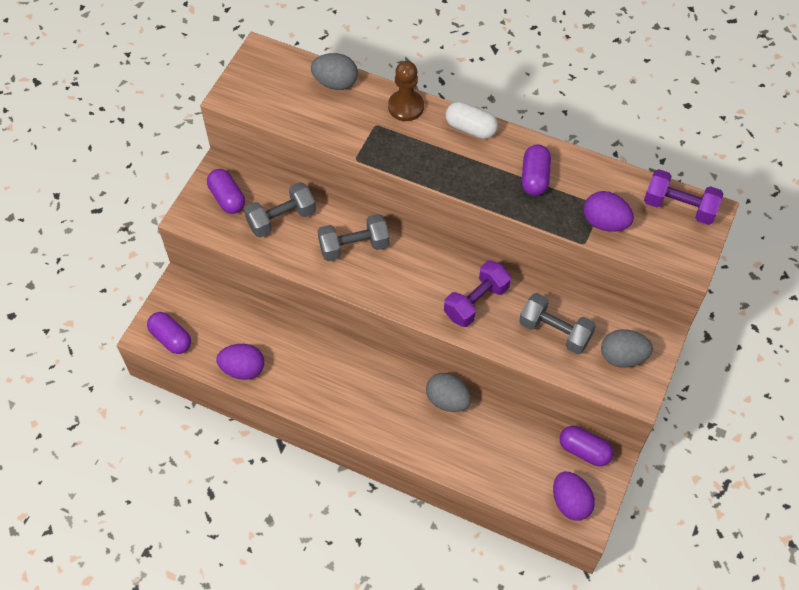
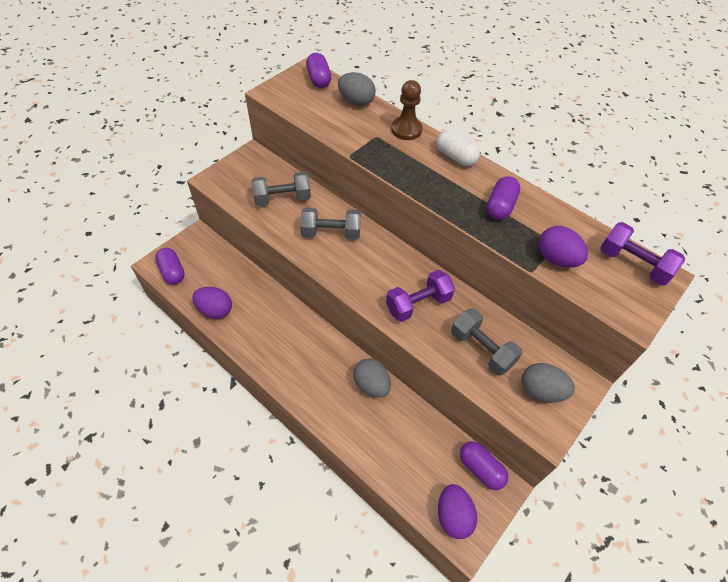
camera: 15 degrees right, 5 degrees down
purple capsule [207,169,245,214] -> purple capsule moved to [306,53,332,88]

